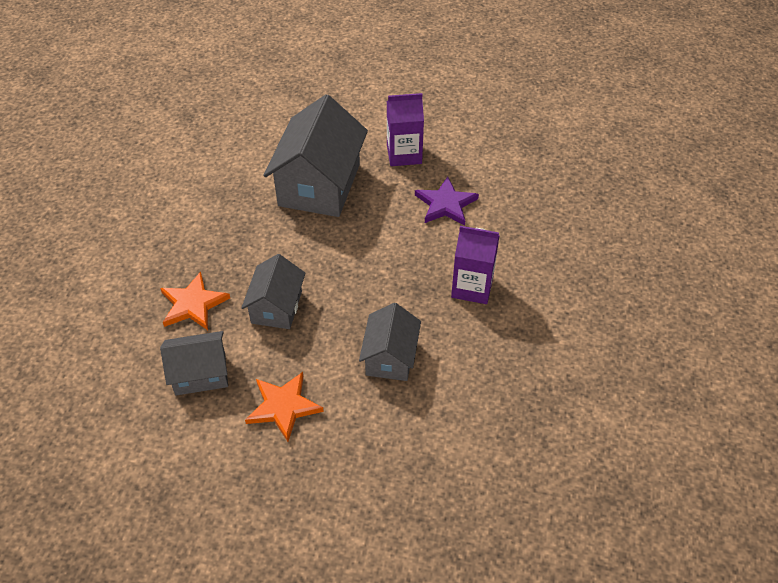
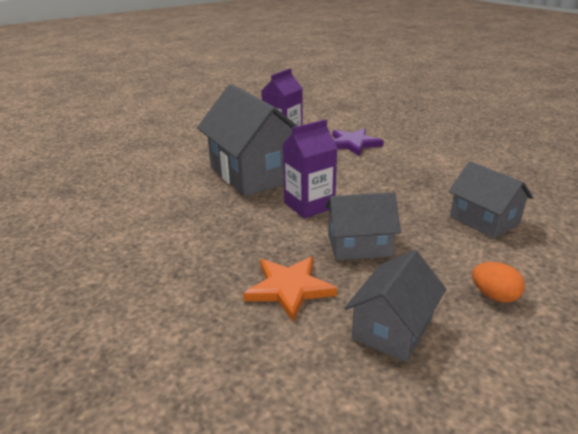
camera: 45 degrees left, 20 degrees down
grey house [241,254,306,329] -> grey house turned 60 degrees counterclockwise [325,192,401,260]
orange star [245,372,324,442] -> orange egg [472,262,525,302]
purple carton [451,226,500,304] -> purple carton moved to [283,119,337,219]

